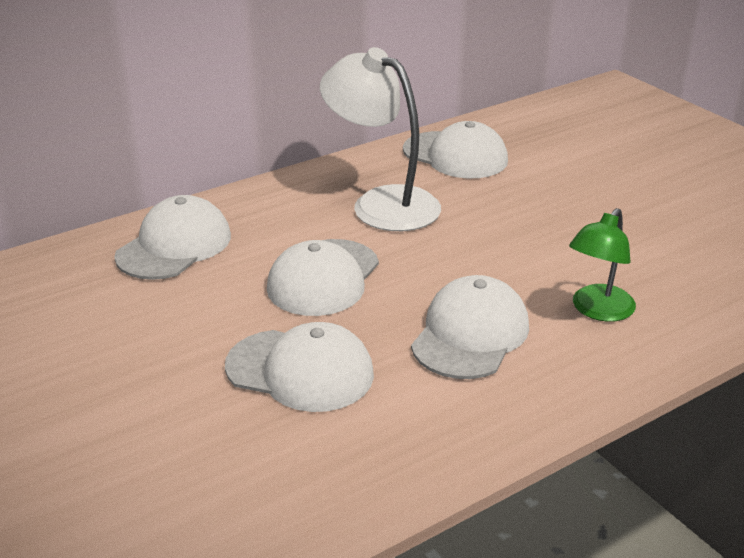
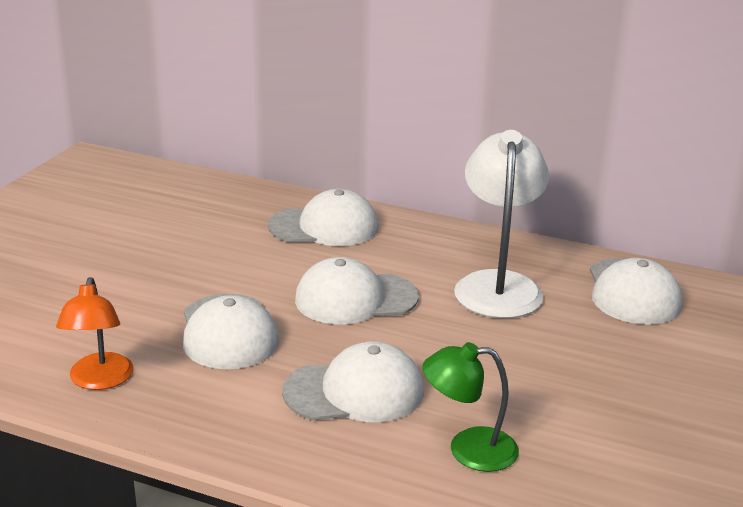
camera: 55 degrees right, 5 degrees down
none -> orange lamp [56,277,133,390]

